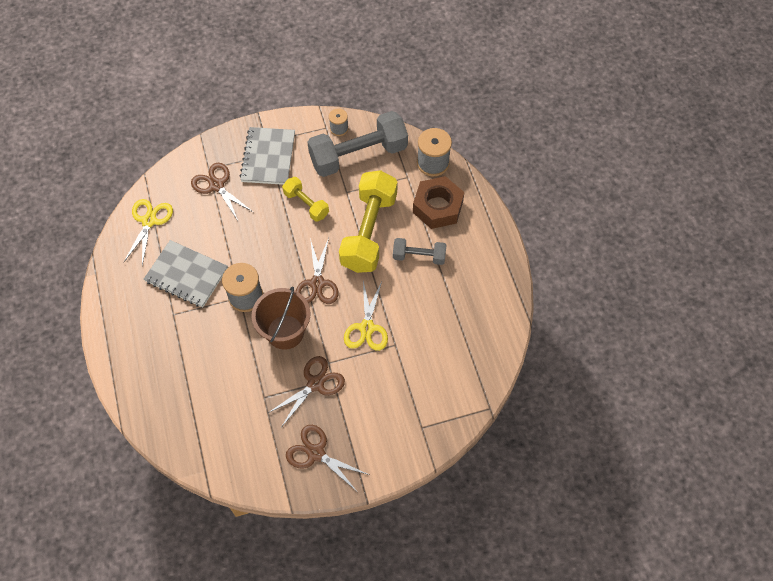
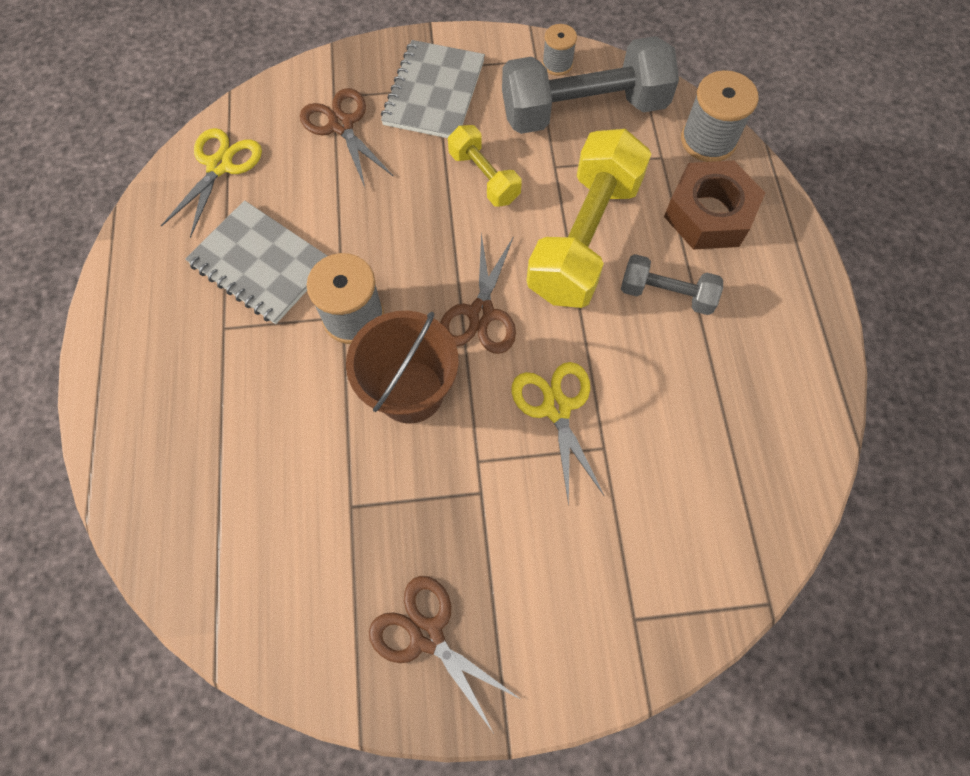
camera: 10 degrees right, 5 degrees up
brown scissors [268,356,345,426] -> none
yellow scissors [344,281,388,351] -> yellow scissors turned 150 degrees clockwise [511,362,605,506]

